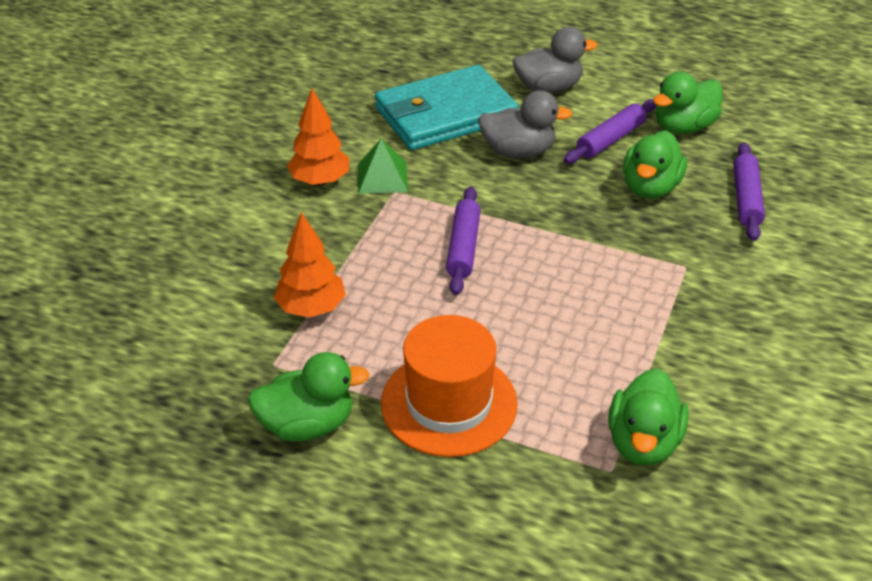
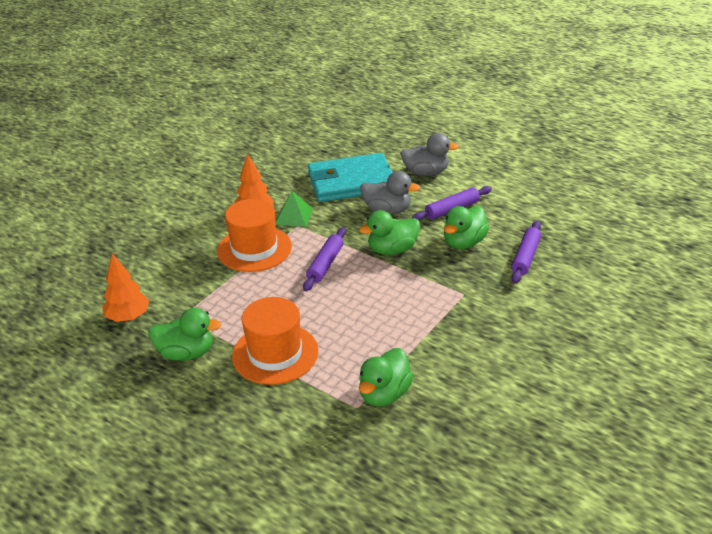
camera: 15 degrees right, 5 degrees down
orange tree [274,212,346,318] -> orange tree moved to [102,253,149,322]
green duck [653,72,722,134] -> green duck moved to [359,210,420,255]
none -> orange hat [217,199,292,272]

